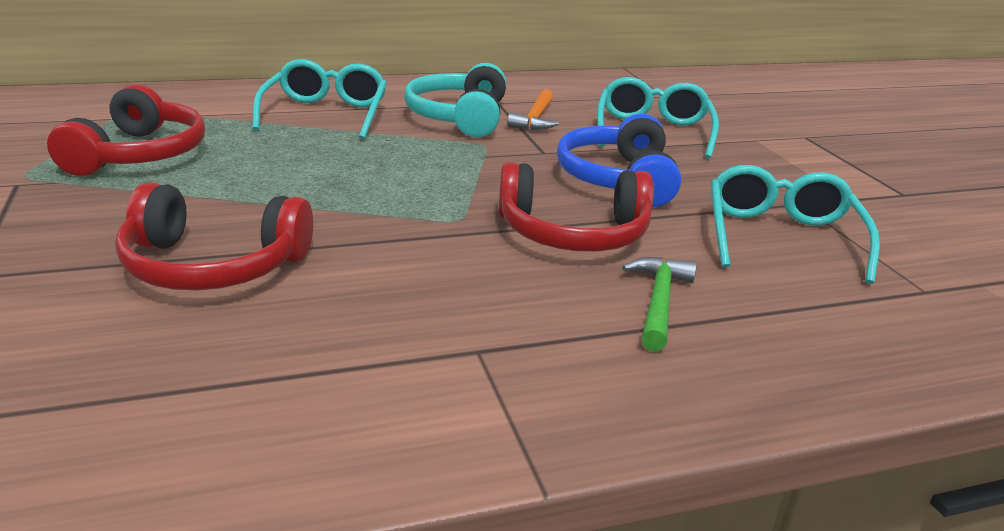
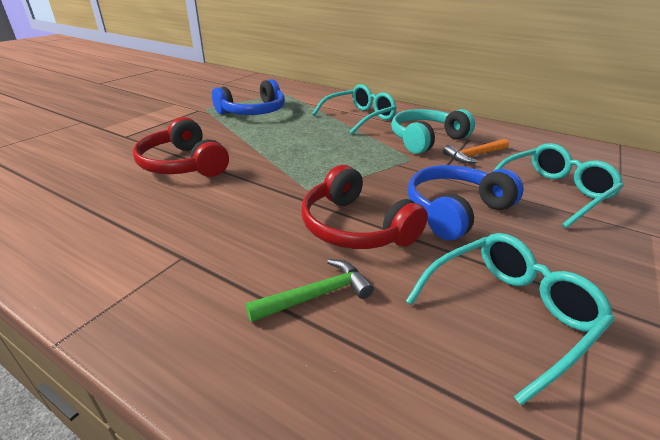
camera: 50 degrees right, 5 degrees up
red headphones [47,84,205,176] -> blue headphones [212,79,285,115]

